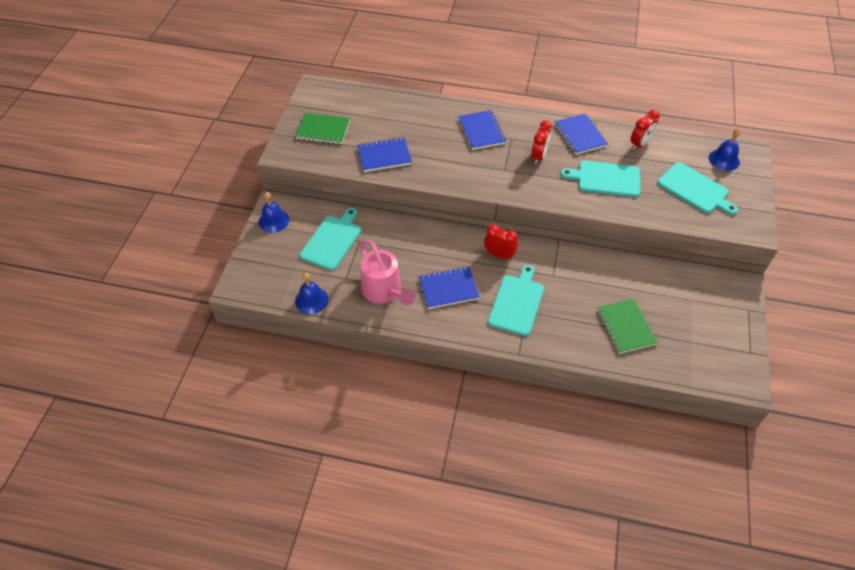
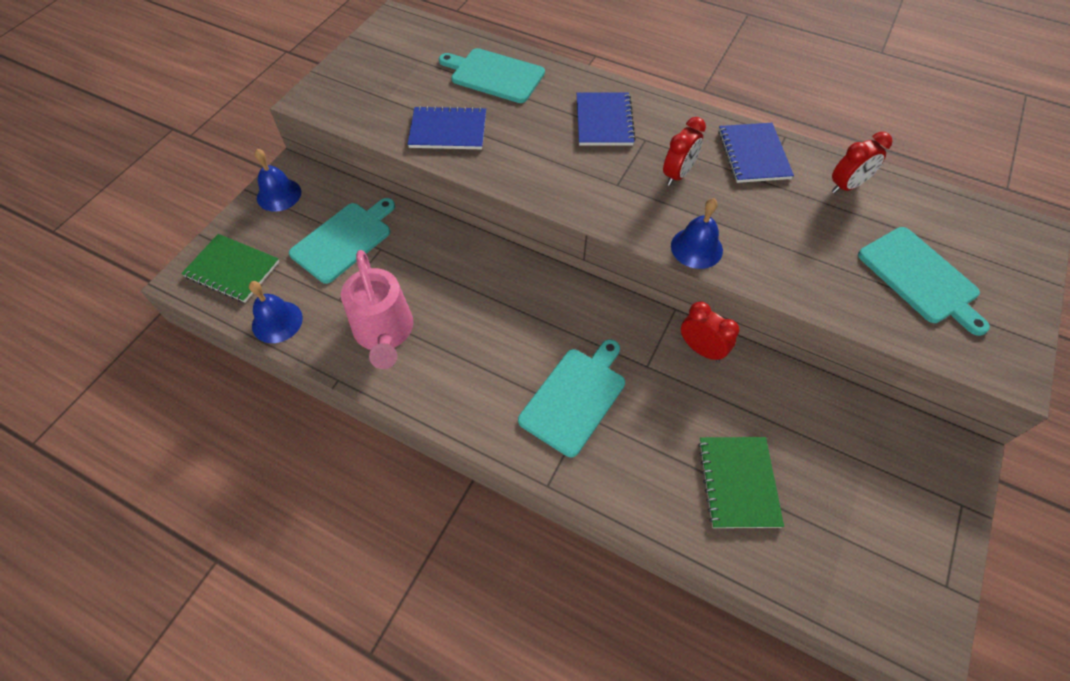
camera: 15 degrees right, 5 degrees up
green notebook [295,113,350,144] -> green notebook moved to [181,234,280,303]
blue notebook [419,267,479,309] -> none
red clock [484,224,518,260] -> red clock moved to [681,302,740,362]
turquoise cutting board [560,160,640,197] -> turquoise cutting board moved to [439,48,545,103]
blue bell [709,128,741,171] -> blue bell moved to [671,198,723,269]

